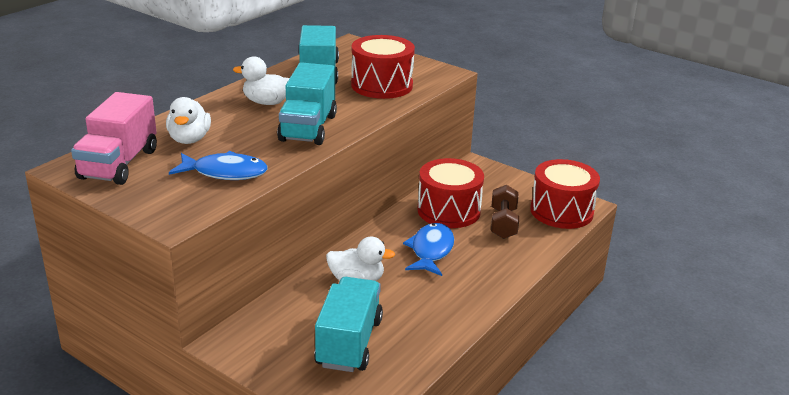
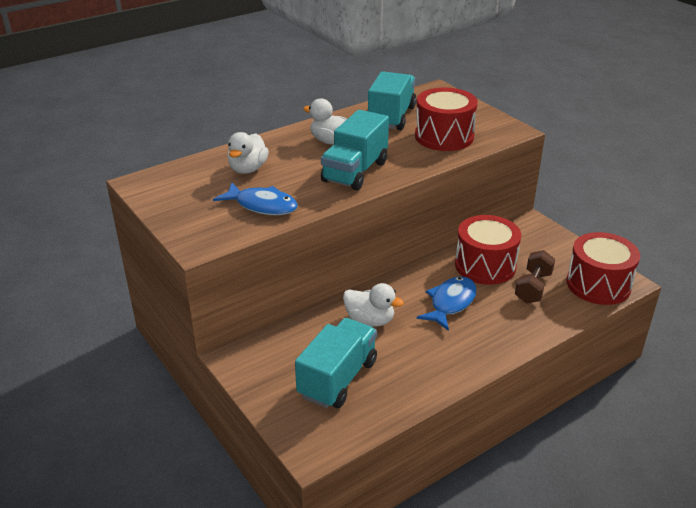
camera: 20 degrees right, 5 degrees up
pink truck [71,92,157,185] -> none

